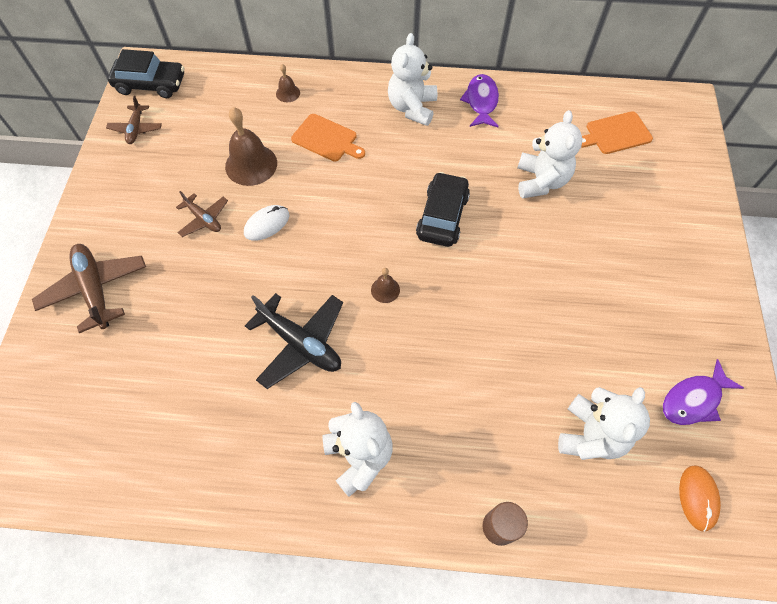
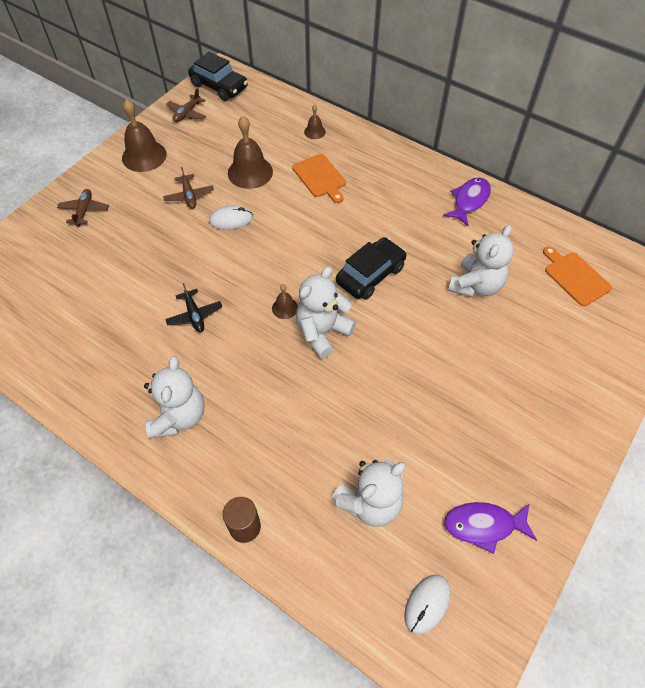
camera: 30 degrees right, 5 degrees down
brown plane [32,244,146,333] -> brown plane [57,189,109,227], size x0.57
black plane [245,293,343,389] -> black plane [165,283,222,332], size x0.57
white teddy bear [388,33,437,126] -> white teddy bear moved to [296,267,356,358]
orange cutting board [581,111,653,154] -> orange cutting board turned 45 degrees clockwise [543,246,612,306]
orange mouse [679,466,721,532] -> white mouse [404,575,451,634]
none -> brown bell [122,99,167,172]

